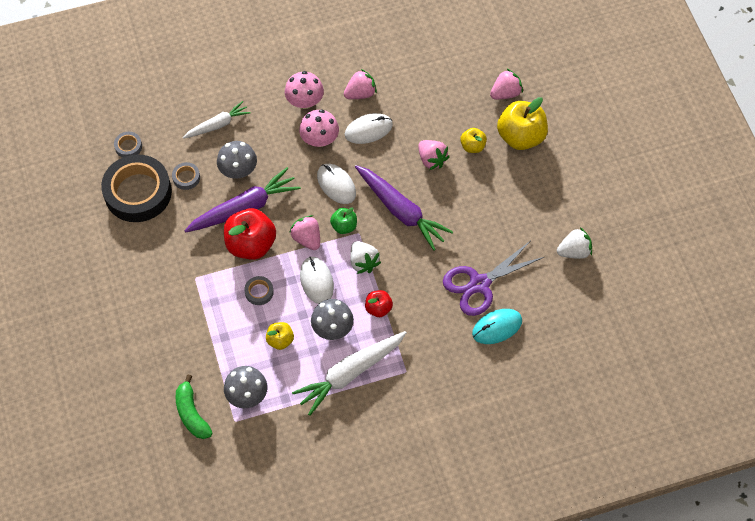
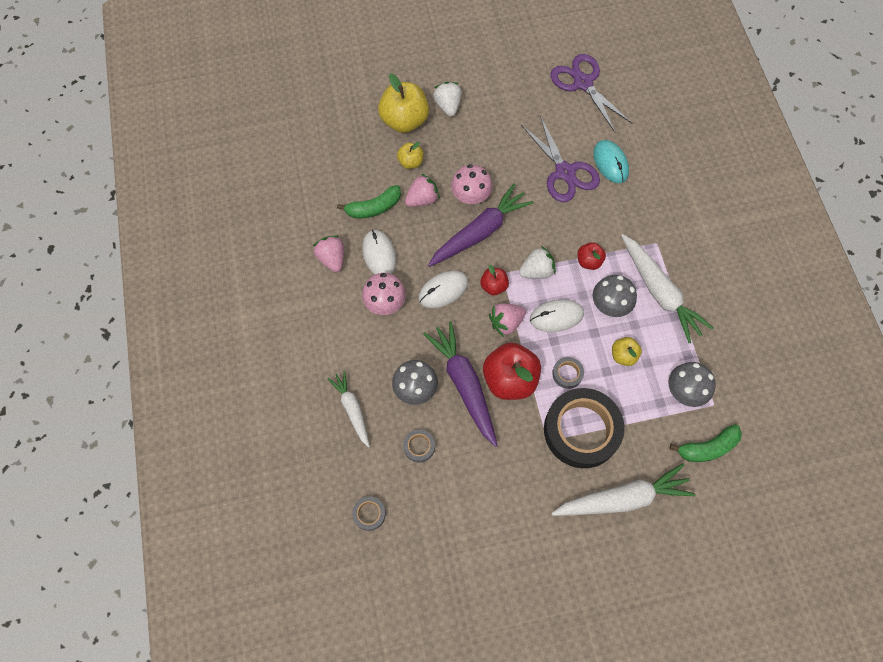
camera: 85 degrees left, 5 degrees up
black tape [101,154,172,222] -> black tape moved to [544,388,625,468]
pink mushroom [285,71,324,109] -> pink mushroom moved to [451,164,493,204]
green apple [330,207,357,234] -> red apple [480,265,509,295]
pink strawberry [490,68,523,100] -> none
white strawberry [557,227,592,259] -> white strawberry moved to [433,82,462,116]
none -> green banana [337,185,401,219]
none -> purple scissors [550,54,632,132]
none -> white carrot [552,463,695,516]

